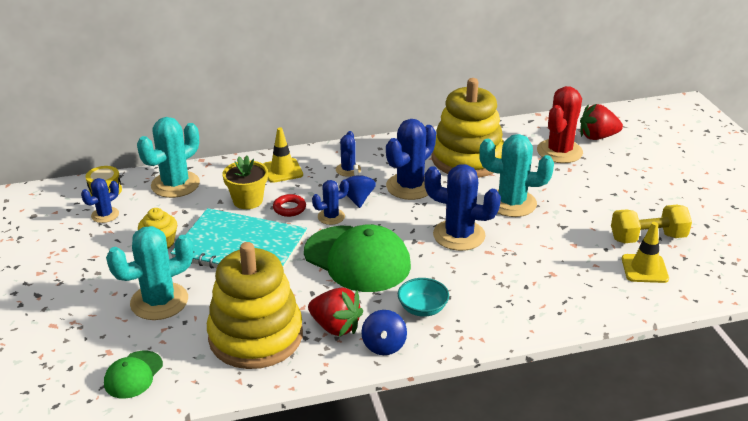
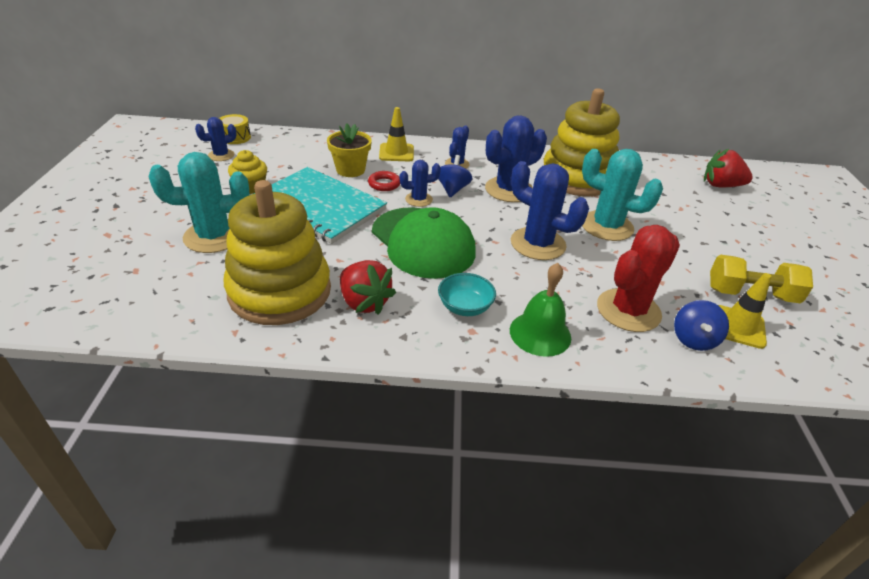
camera: 15 degrees right, 5 degrees up
green cap [104,351,163,399] -> none
turquoise cactus [137,117,200,198] -> none
blue spinning top [361,310,407,355] -> blue spinning top moved to [674,300,729,351]
red cactus [537,86,583,163] -> red cactus moved to [597,225,680,332]
none -> green bell [510,263,571,357]

